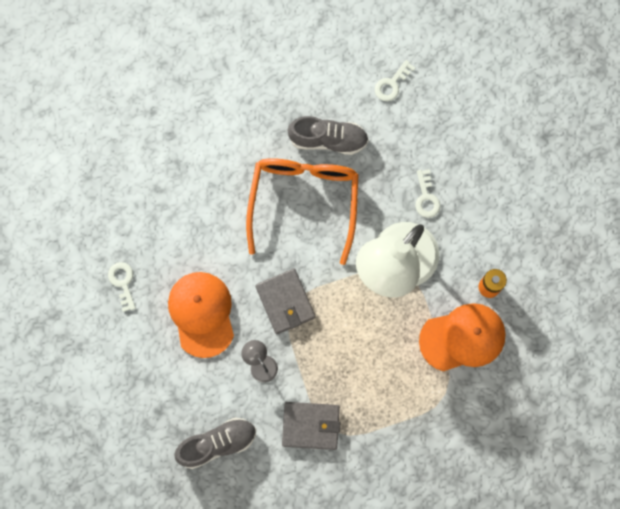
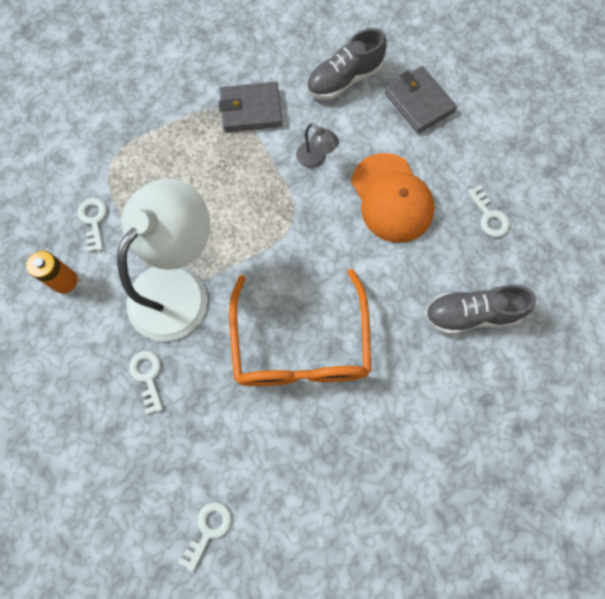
camera: 170 degrees right, 5 degrees down
grey wallet [255,269,316,334] -> grey wallet moved to [384,66,457,133]
grey shoe [288,116,369,155] -> grey shoe moved to [424,285,536,334]
orange cap [419,303,506,371] -> white key [78,198,107,252]

